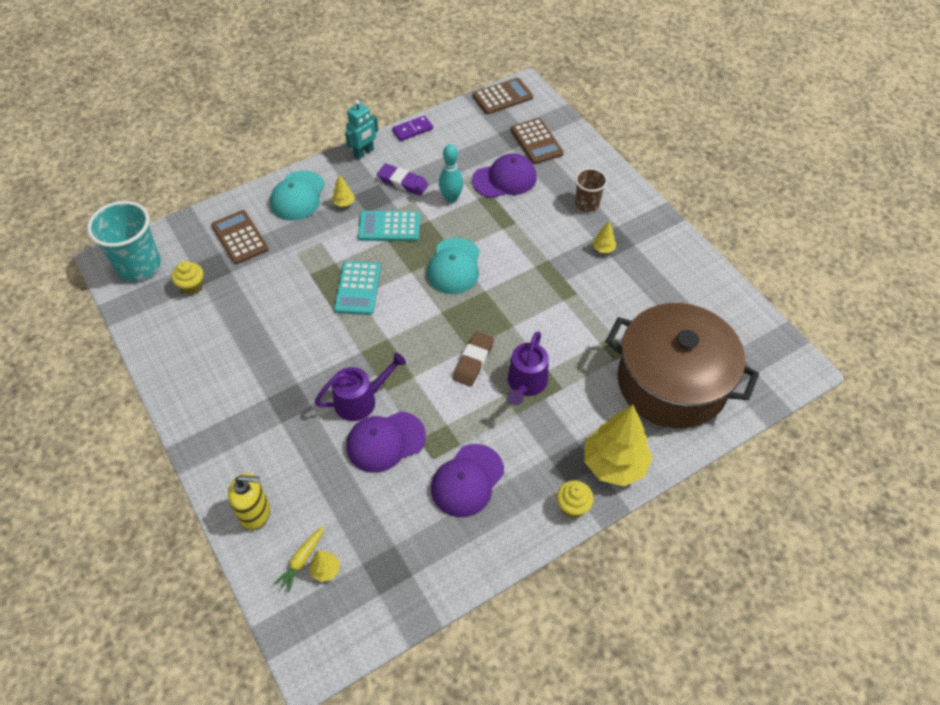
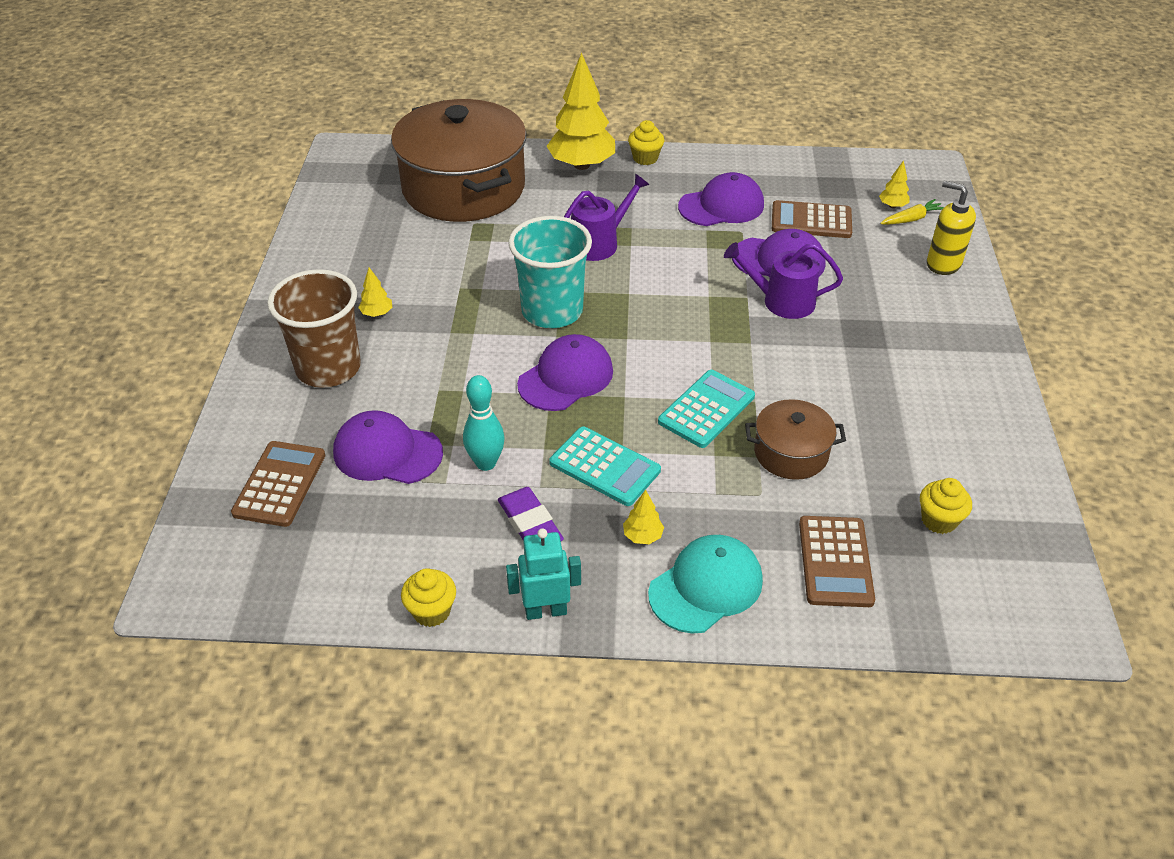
camera: 145 degrees left, 10 degrees down
turquoise cup [87,201,161,281] -> turquoise cup moved to [508,216,592,328]
purple domino [392,116,433,141] -> yellow cupcake [401,568,456,627]
turquoise cap [427,238,480,294] -> purple cap [517,334,613,411]
brown eraser [453,332,494,386] -> none
brown calculator [473,78,533,114] -> brown calculator moved to [772,200,852,238]
brown cup [575,168,607,212] -> brown cup [267,269,361,388], size x1.75
none -> brown pot [745,399,846,480]

